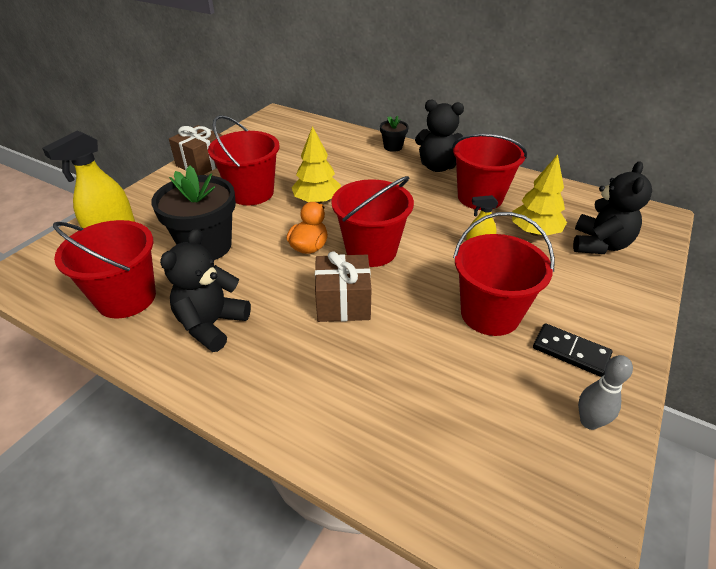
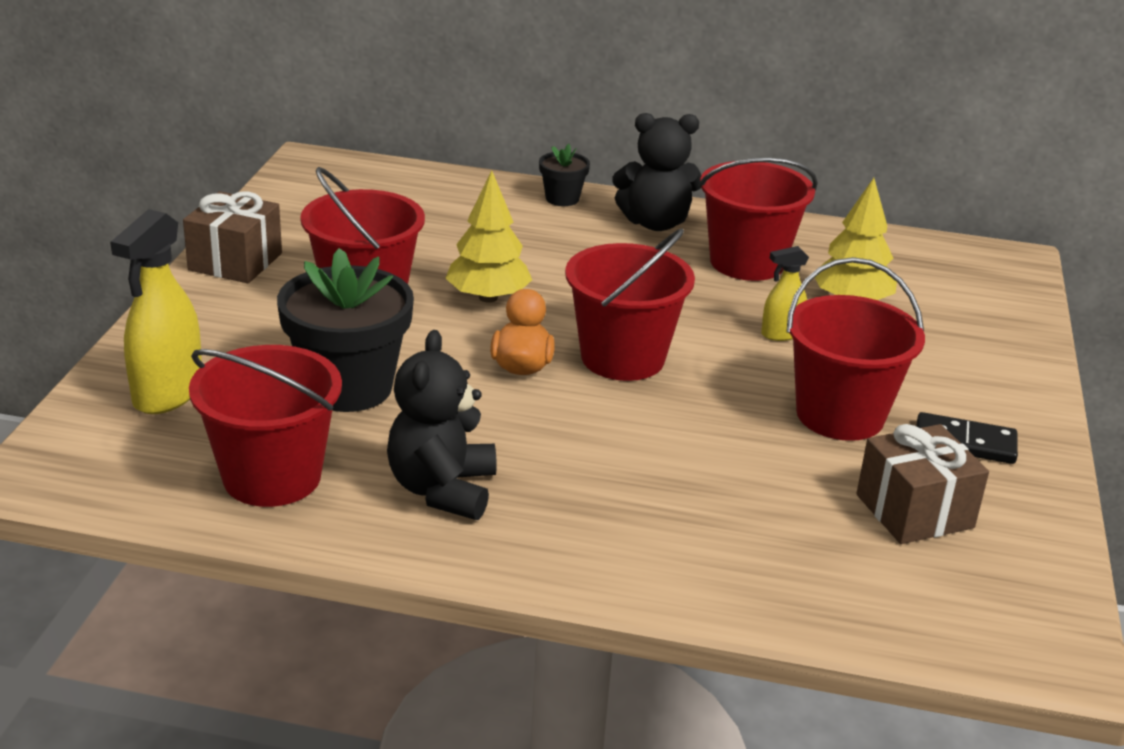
camera: 20 degrees left, 10 degrees down
brown gift [315,251,372,322] -> brown gift moved to [856,424,989,544]
black teddy bear [573,161,652,254] -> none
grey bowling pin [578,355,633,430] -> none

